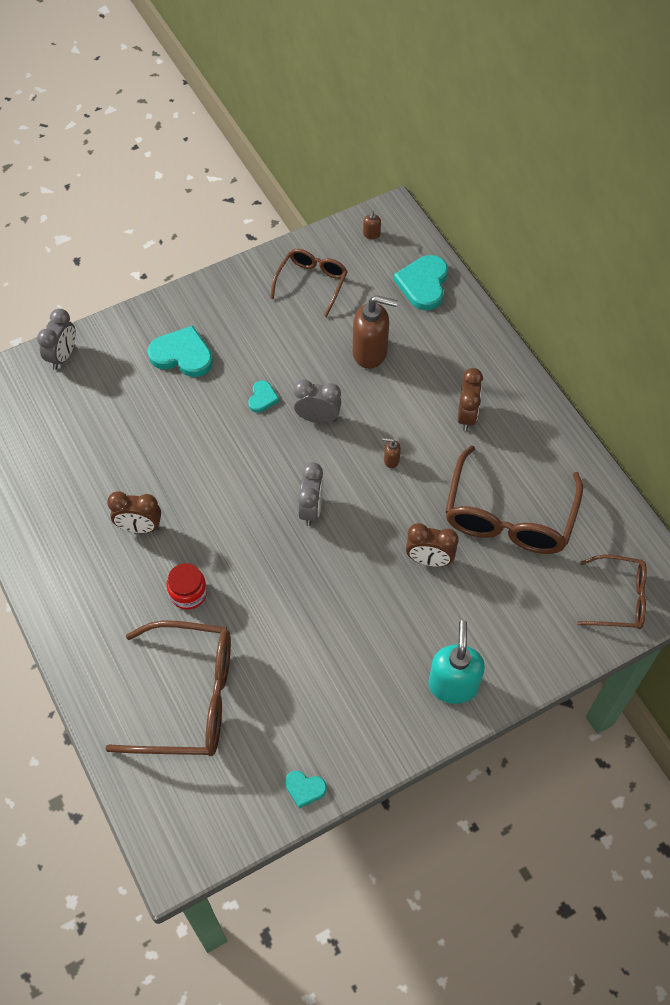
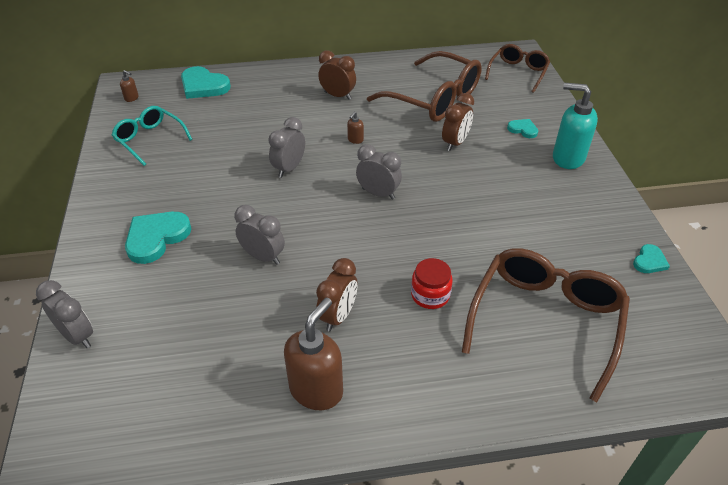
camera: 70 degrees left, 15 degrees down
turquoise heart [248,381,279,413] -> turquoise heart moved to [507,119,538,138]
brown glasses [270,249,348,317] -> turquoise glasses [112,106,193,166]
brown soap dispenser [353,295,398,369] -> brown soap dispenser moved to [284,298,343,410]
none -> grey clock [234,205,285,265]

